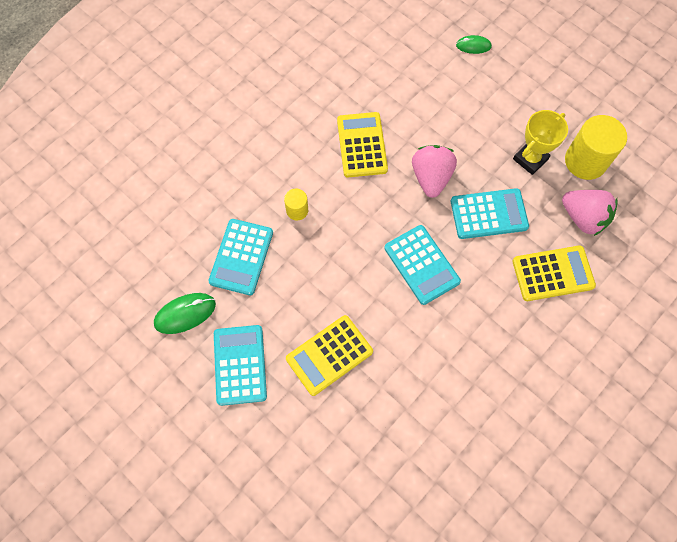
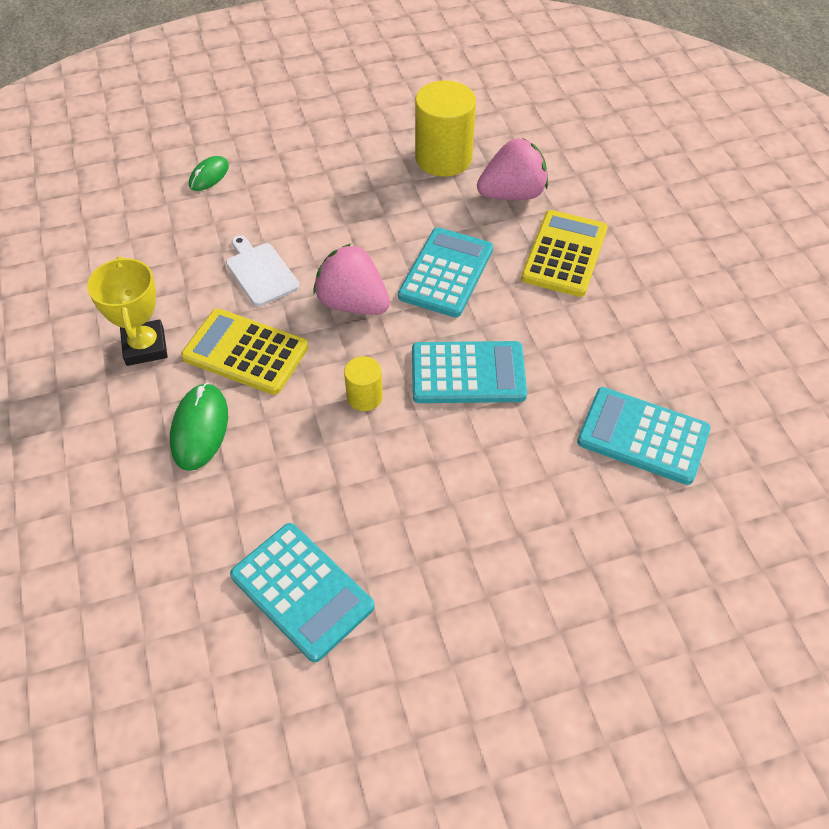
camera: 60 degrees left, 15 degrees down
green mouse [154,293,216,334] -> green mouse moved to [170,383,228,471]
turquoise calculator [214,325,267,406] -> turquoise calculator moved to [577,387,710,485]
yellow cylinder [284,189,308,220] -> yellow cylinder moved to [344,356,383,411]
yellow calculator [286,315,373,396] -> none
yellow trophy [513,110,568,175] -> yellow trophy moved to [87,256,168,366]
none -> white cutting board [226,235,300,306]

